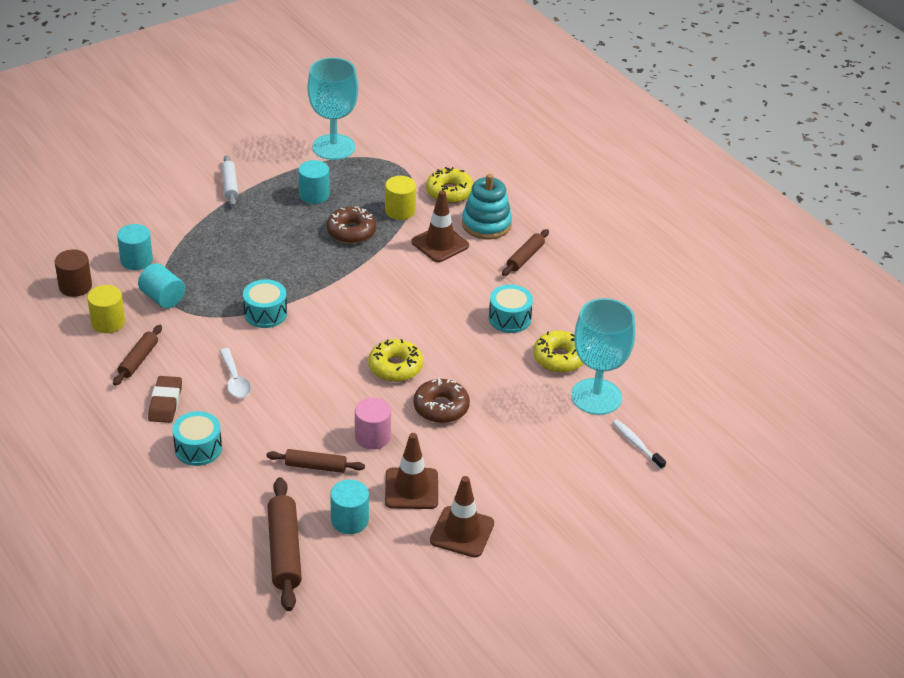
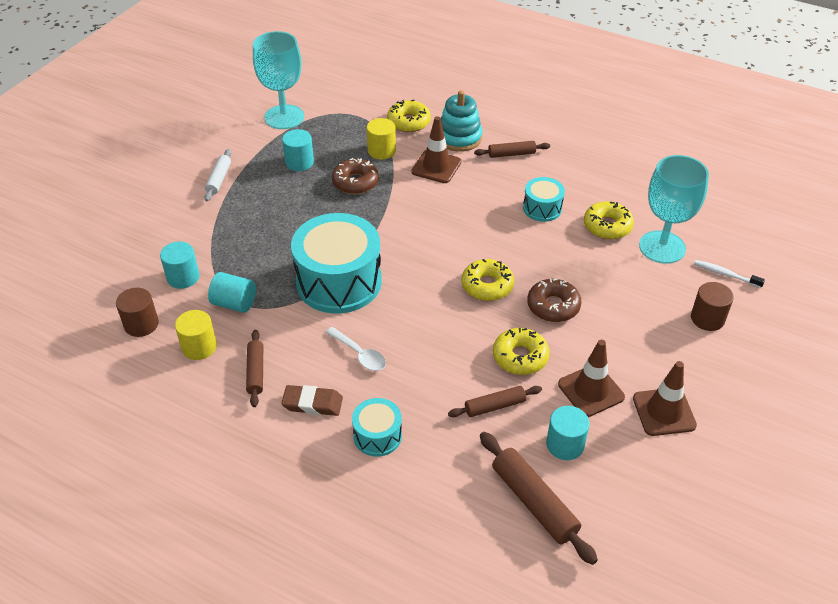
camera: 25 degrees left, 5 degrees up
brown eraser [148,376,182,423] -> brown eraser turned 60 degrees counterclockwise [281,385,343,416]
white rolling pin [221,155,238,206] -> white rolling pin turned 45 degrees clockwise [204,149,231,201]
turquoise drum [243,279,287,328] -> turquoise drum [291,213,382,314], size x2.03
pink cylinder [355,398,391,450] -> yellow donut [493,328,550,375]
brown rolling pin [502,229,549,276] -> brown rolling pin turned 75 degrees clockwise [474,141,550,158]
none -> brown cylinder [691,282,734,331]

